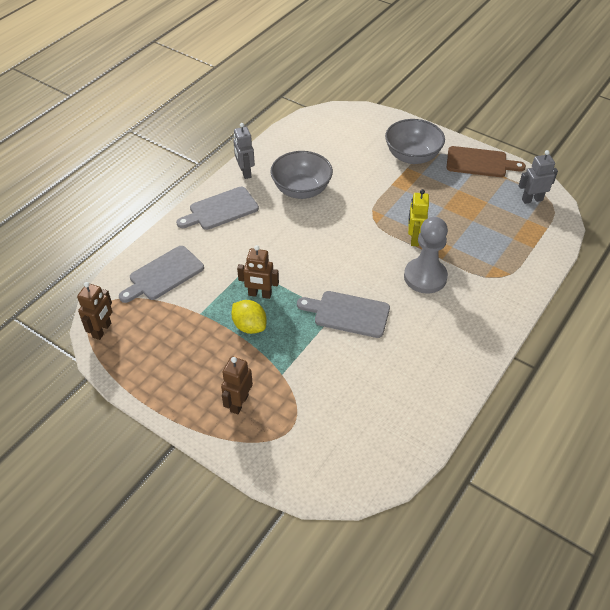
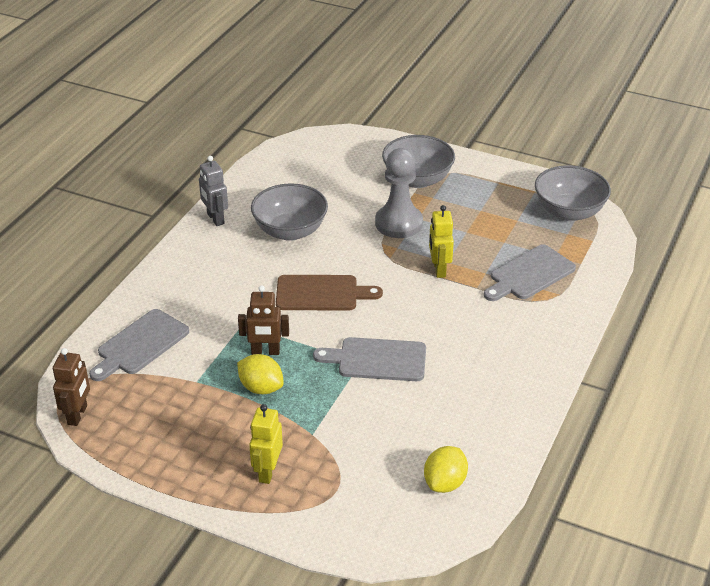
camera: 10 degrees left, 10 degrees down
grey cutting board [176,187,259,230] -> grey cutting board moved to [484,244,576,301]
brown robot [221,356,253,414] -> yellow robot [249,404,283,484]
grey pawn [404,217,448,294] -> grey pawn moved to [375,148,423,238]
brown cutting board [447,146,526,177] -> brown cutting board moved to [276,275,383,311]
grey robot [519,150,558,204] -> grey bowl [535,165,611,221]
none -> yellow lemon [424,446,468,493]

